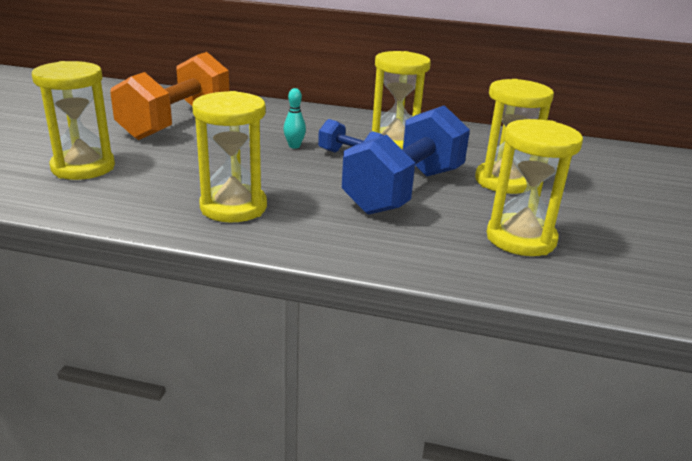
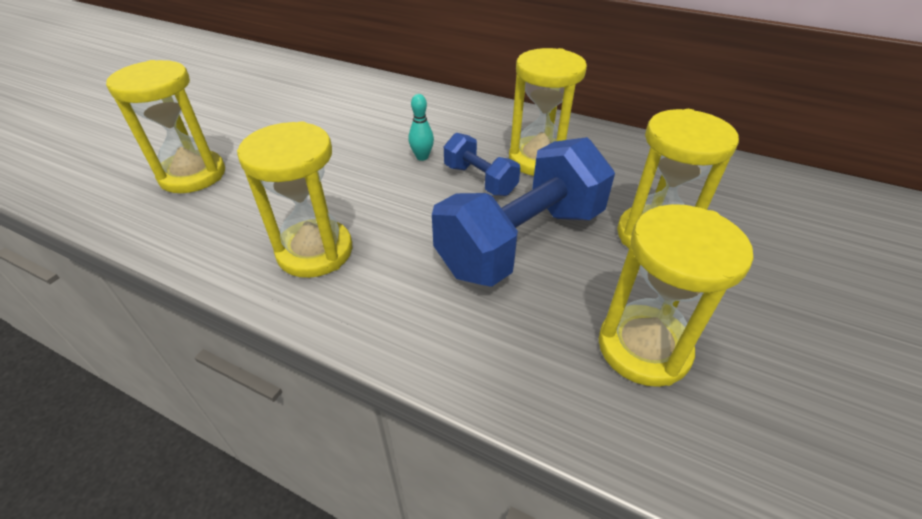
camera: 15 degrees right, 15 degrees up
orange dumbbell [110,52,229,140] -> none

